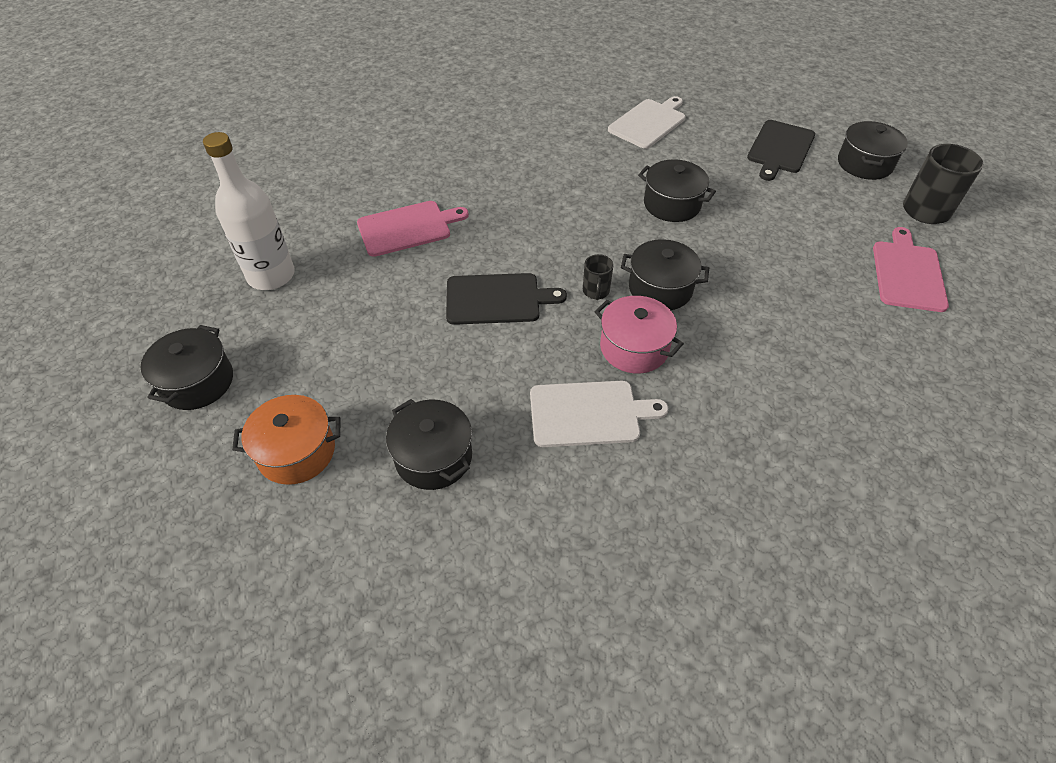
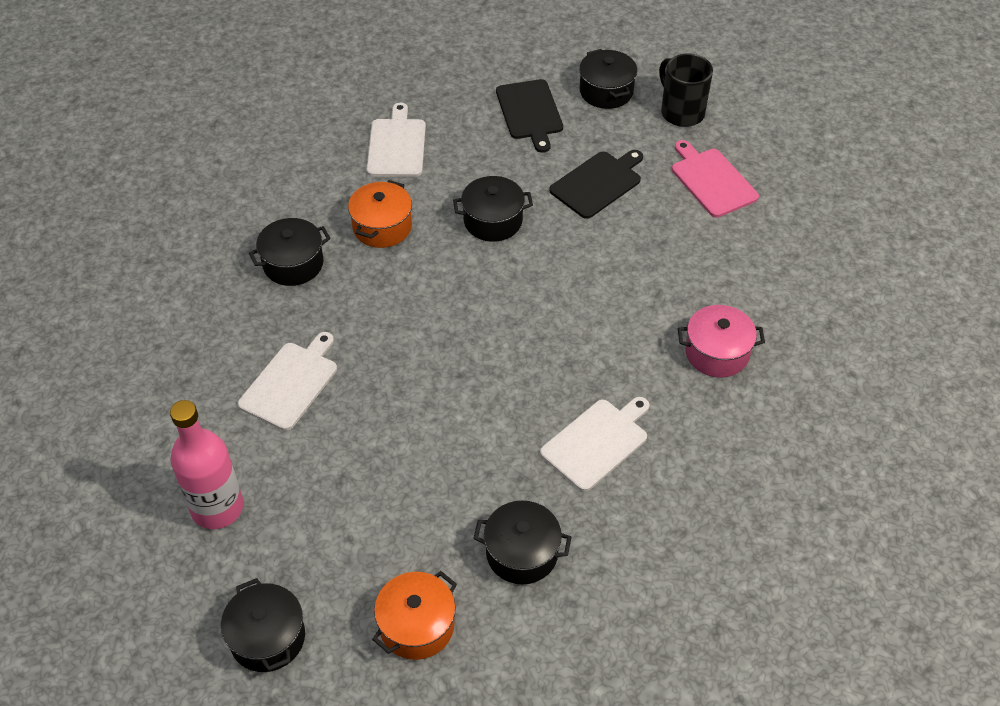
camera: 40 degrees left, 0 degrees up
white bottle [203,132,295,290] -> pink bottle [170,400,243,529]
pink cutting board [357,201,469,257] -> white cutting board [238,332,337,431]
black cutting board [446,273,567,325] -> black cutting board moved to [549,150,643,219]
black mug [583,254,614,300] -> none
pink pot [595,296,684,373] -> pink pot moved to [678,305,765,378]
black pot [621,239,709,310] -> black pot moved to [249,218,331,286]
none -> orange pot [348,180,412,248]

